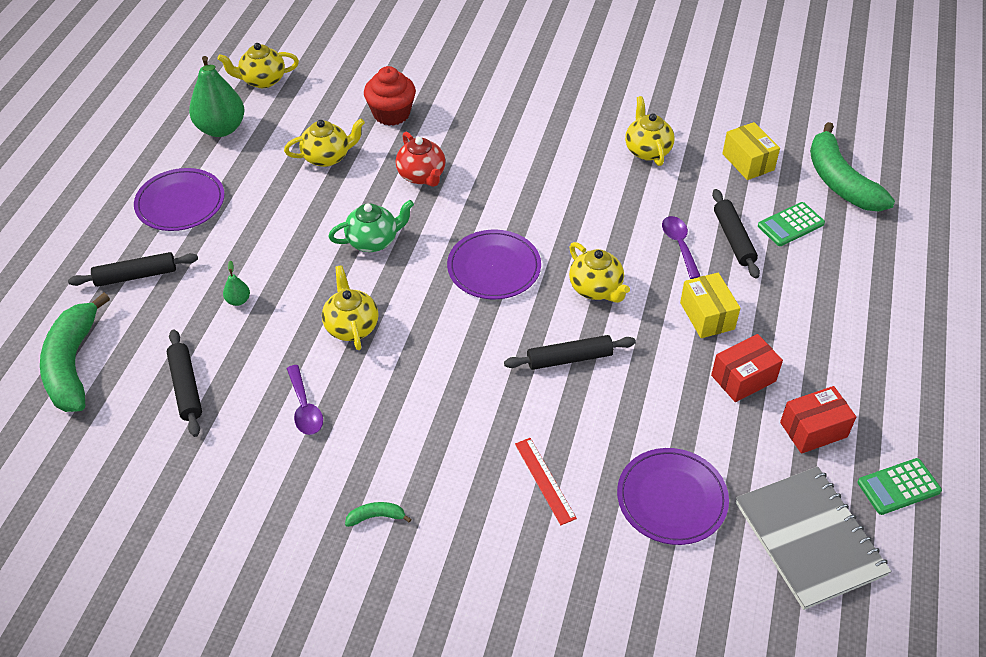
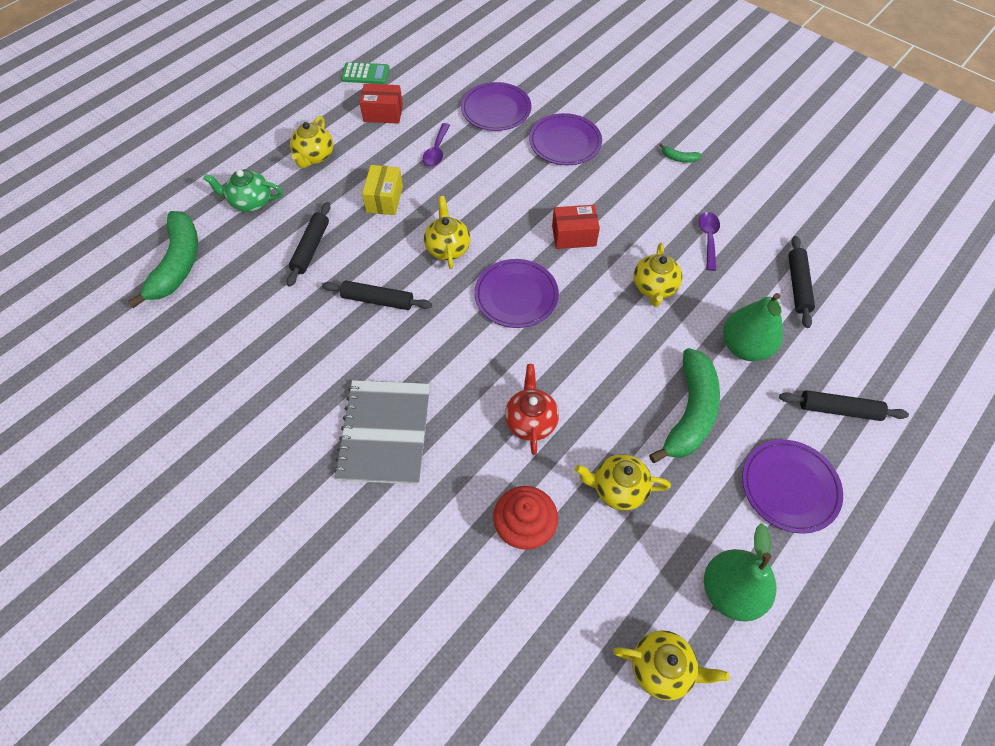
camera: 155 degrees left, 10 degrees up
green banana [40,293,110,412] -> green banana moved to [649,348,720,463]
green pear [223,261,250,306] -> green pear [723,293,783,361], size x2.33
green teapot [328,200,414,252] -> green teapot moved to [203,170,283,212]
black rolling pin [504,335,636,370] -> black rolling pin moved to [322,280,432,310]
red ruler [515,438,577,525] -> purple plate [529,113,602,165]
yellow teapot [625,96,675,166] -> yellow teapot moved to [290,116,333,168]
purple spoon [662,216,701,279] -> purple spoon moved to [422,123,450,167]
red box [711,334,783,402] -> red box moved to [552,205,600,249]
yellow box [722,122,780,180] -> none
grey notebook [736,467,891,610] -> grey notebook moved to [334,380,430,485]
green calculator [758,202,825,246] -> none

